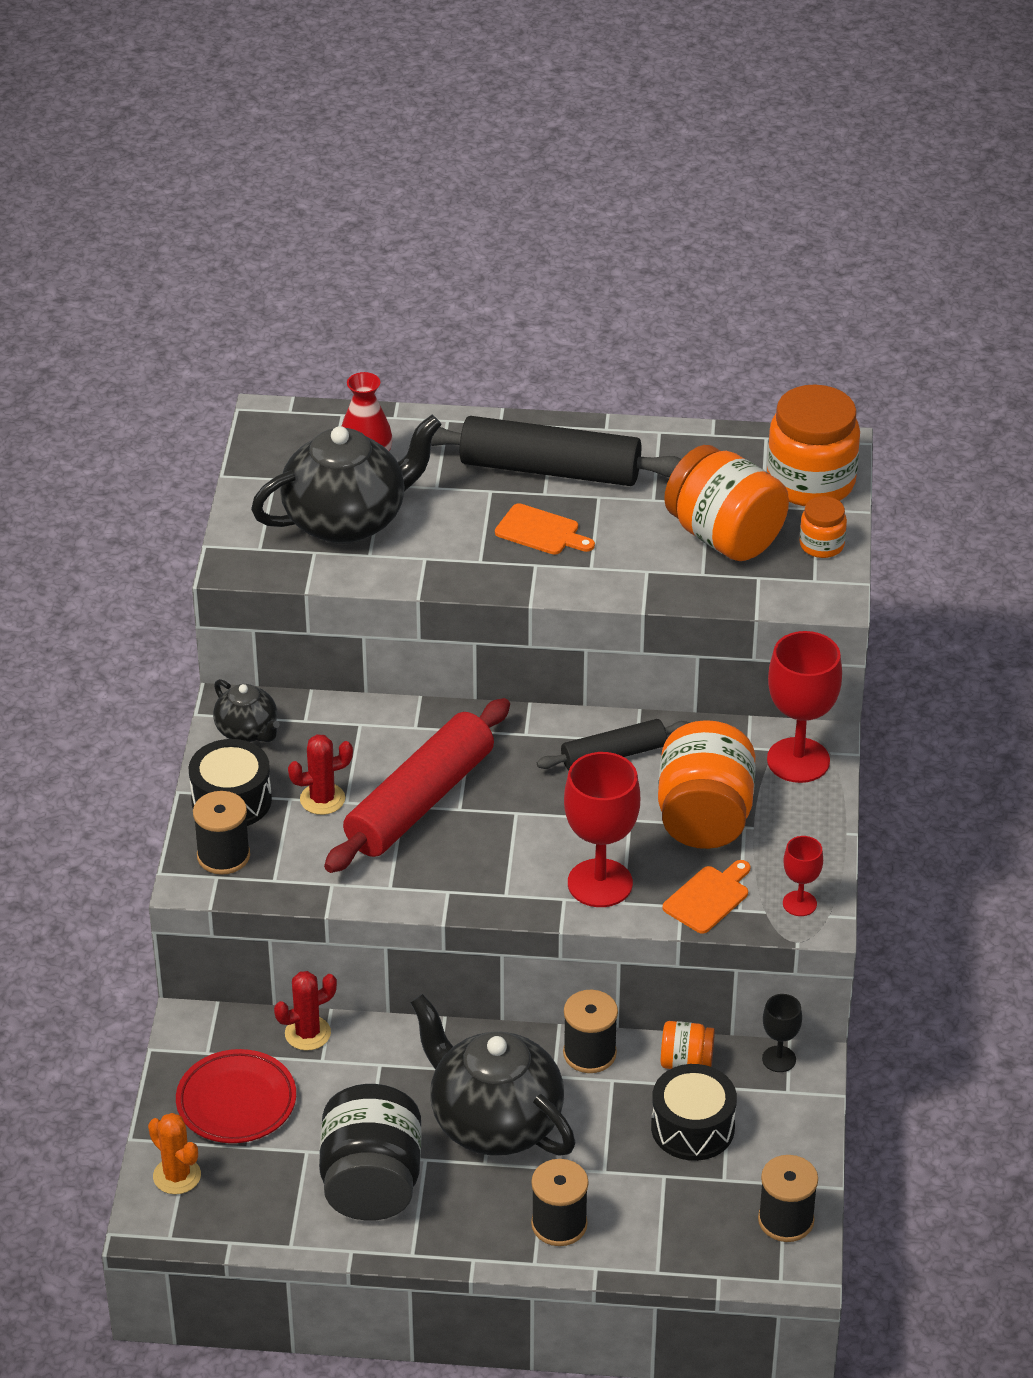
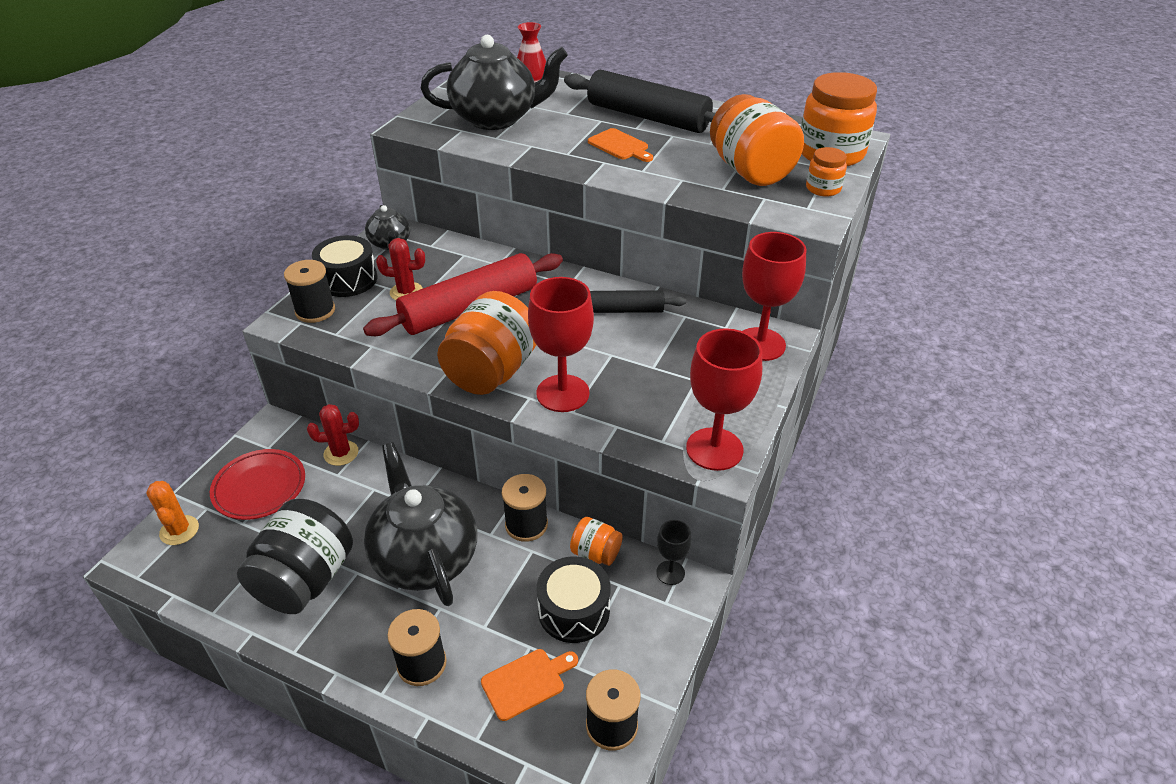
camera: 20 degrees right, 0 degrees up
orange jar [658,720,756,849] -> orange jar moved to [437,291,536,395]
orange cutting board [663,860,750,934] -> orange cutting board moved to [481,649,578,721]
red goblet [783,836,823,916] -> red goblet [686,328,762,471], size x1.92

